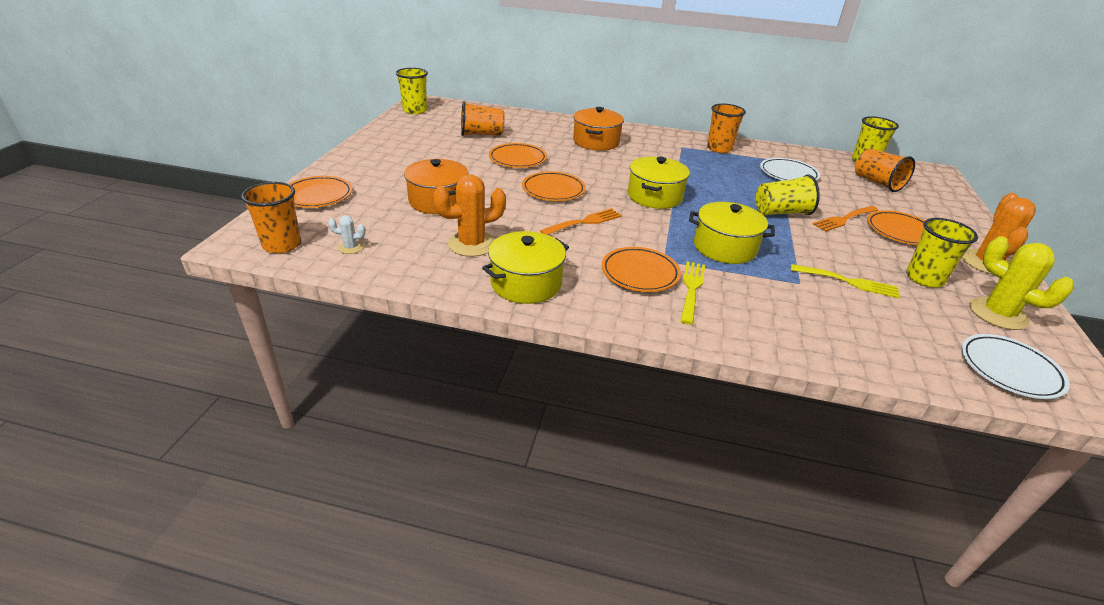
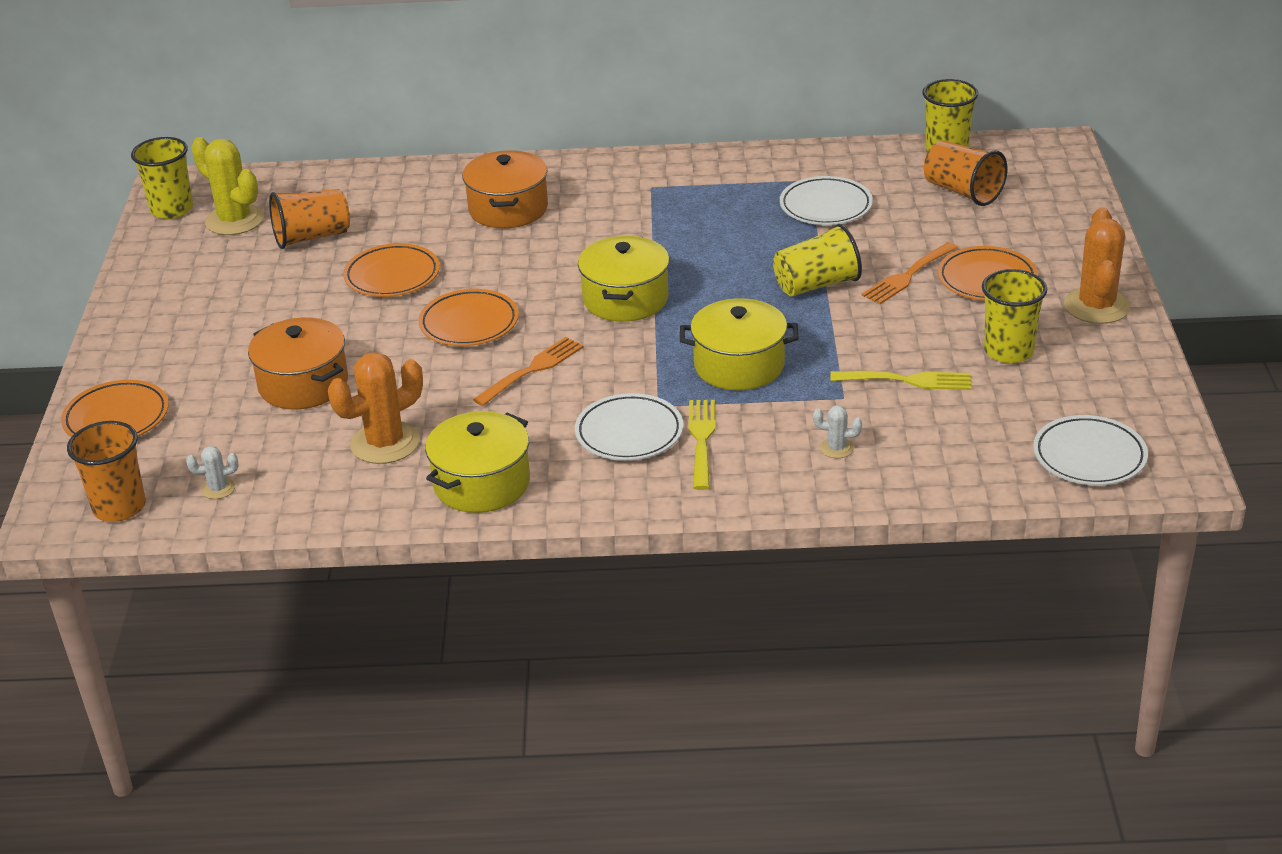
camera: 10 degrees left, 0 degrees up
orange plate [602,247,681,292] -> white plate [575,393,683,461]
orange cup [707,104,746,153] -> none
yellow cactus [969,236,1074,330] -> yellow cactus moved to [191,137,264,235]
none -> white cactus [813,405,862,458]

